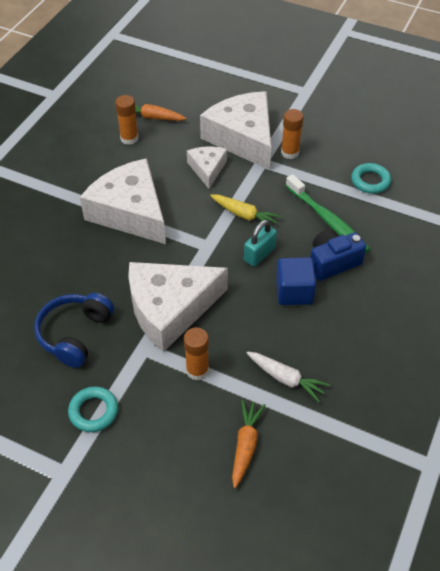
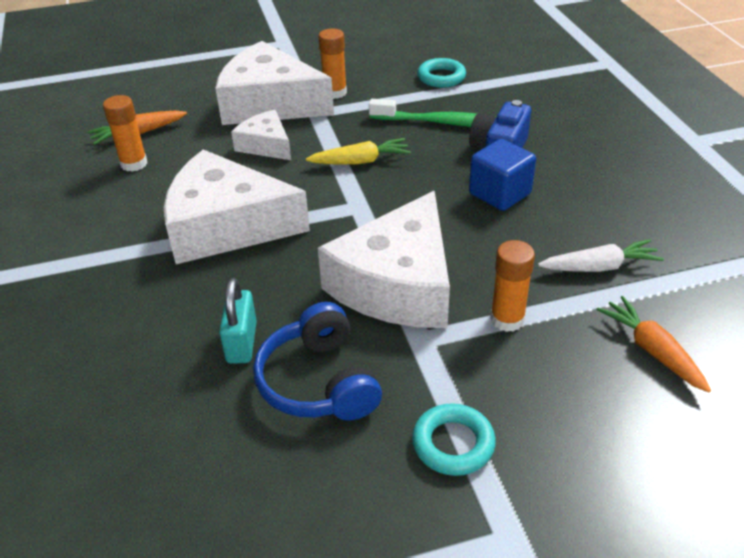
camera: 40 degrees left, 10 degrees down
turquoise padlock [244,220,277,267] -> turquoise padlock moved to [219,278,257,364]

